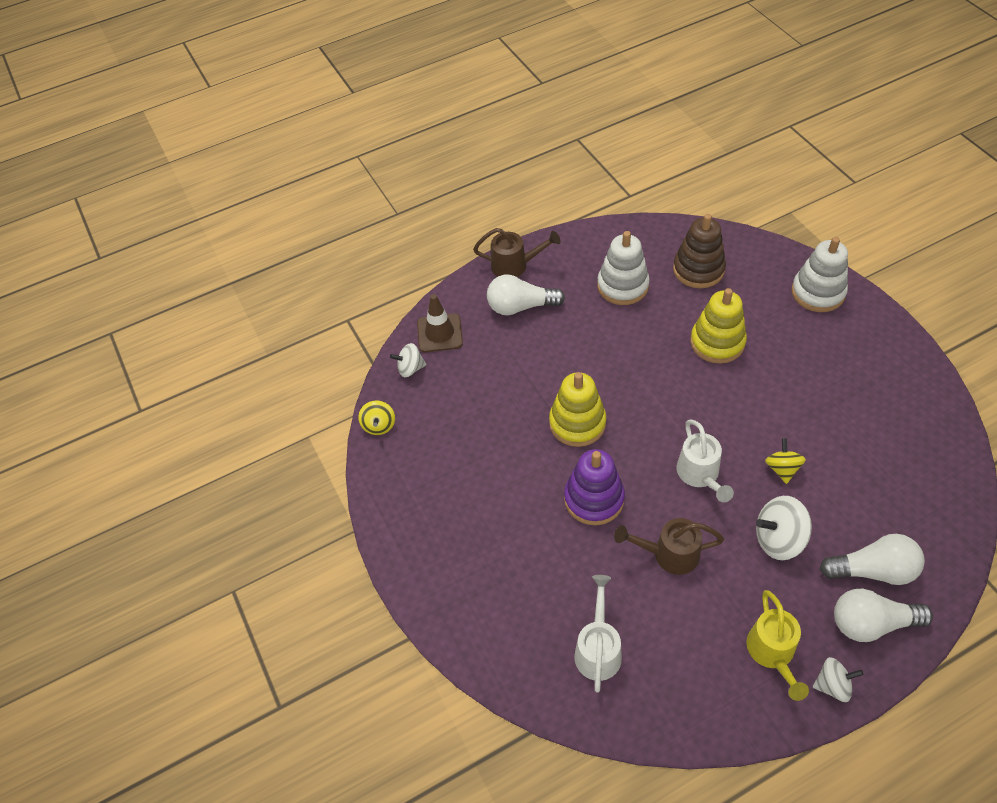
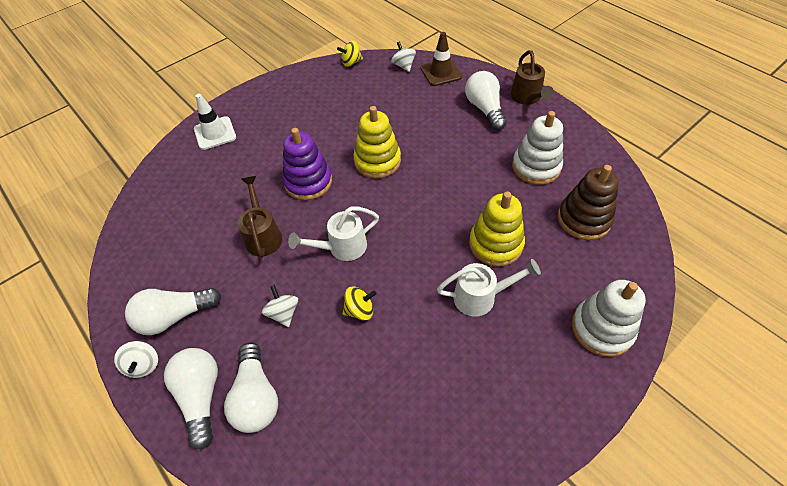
camera: 75 degrees right, 0 degrees up
white watering can [574,575,622,693] -> white watering can moved to [437,259,541,317]
yellow watering can [746,590,809,701] -> white light bulb [125,288,221,335]
white spinning top [756,496,812,560] -> white spinning top [262,285,298,327], size x0.64
none -> white traffic cone [194,94,236,150]

